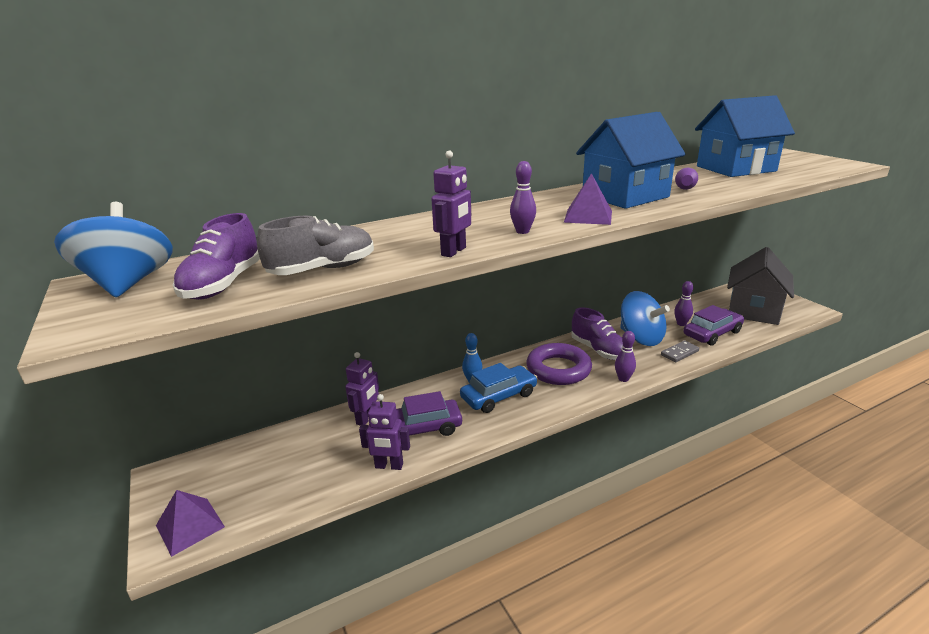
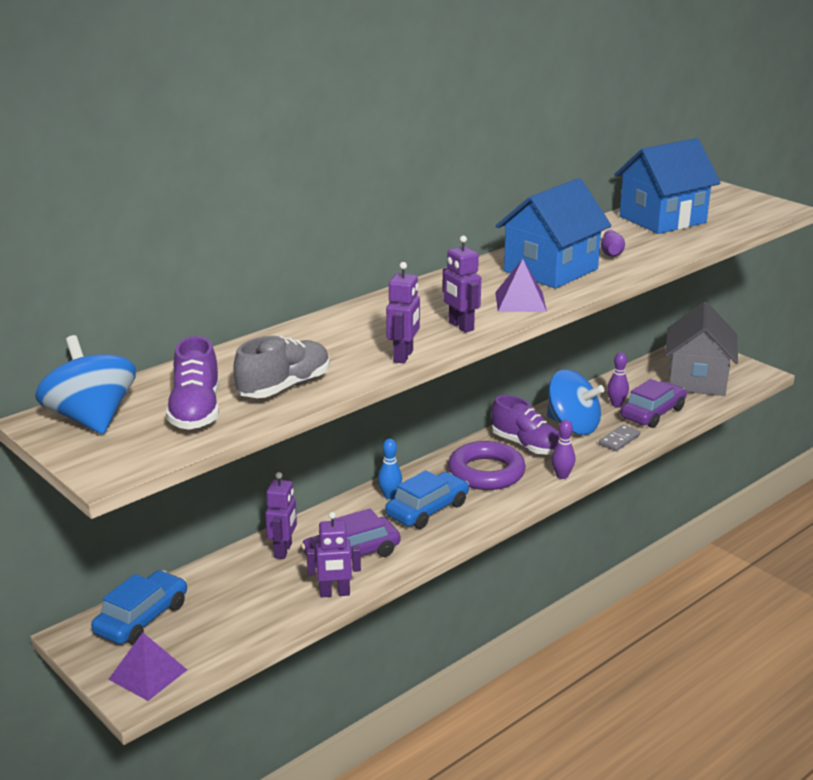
camera: 15 degrees left, 0 degrees up
purple bowling pin [510,161,536,234] -> purple robot [442,236,481,333]
none -> blue car [91,570,187,644]

